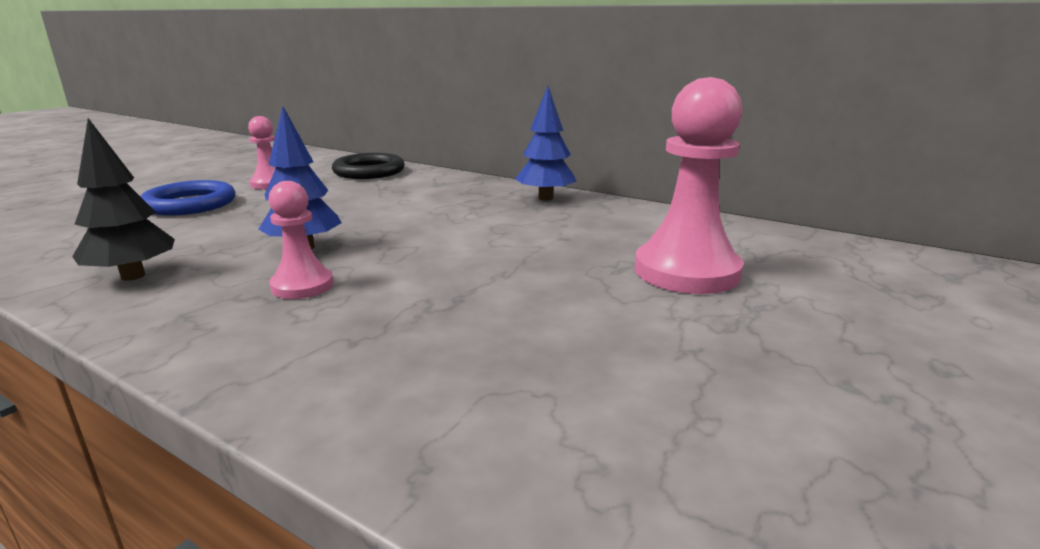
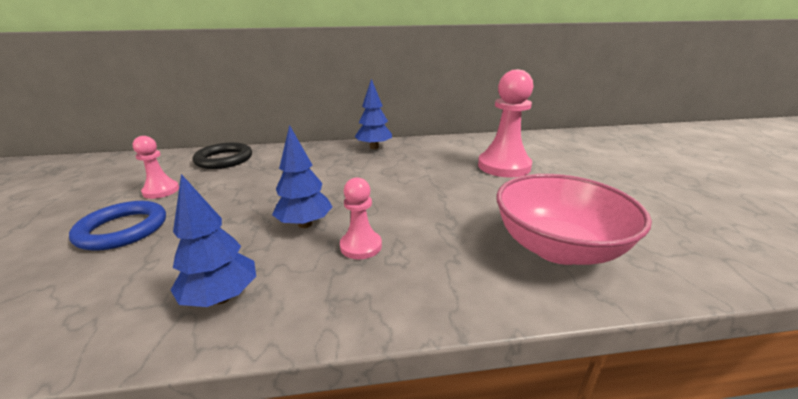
camera: 40 degrees left, 5 degrees up
black tree [72,118,175,281] -> blue tree [171,174,256,307]
none -> pink bowl [496,174,652,265]

